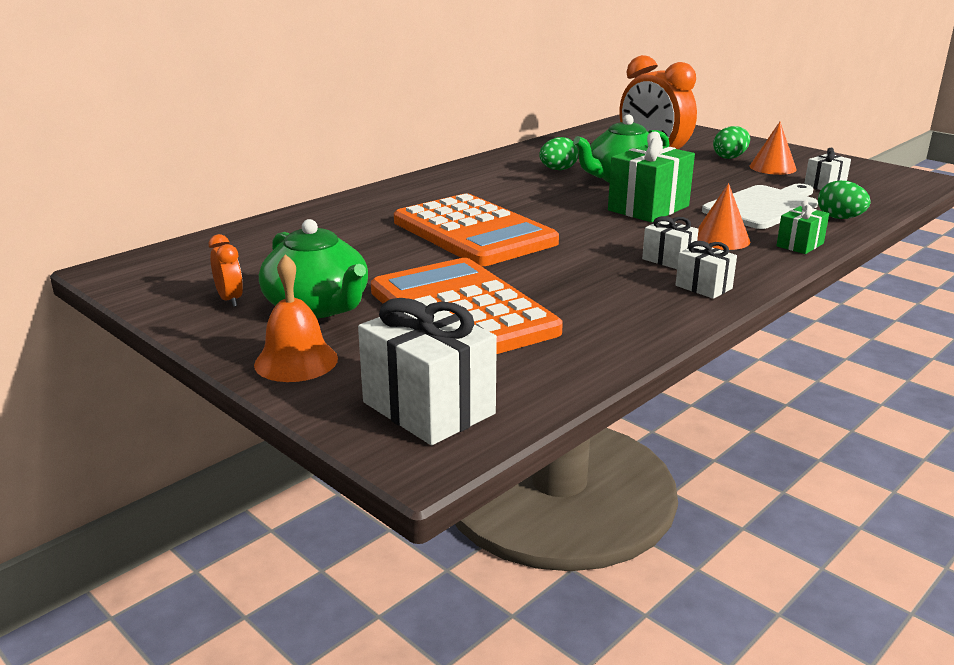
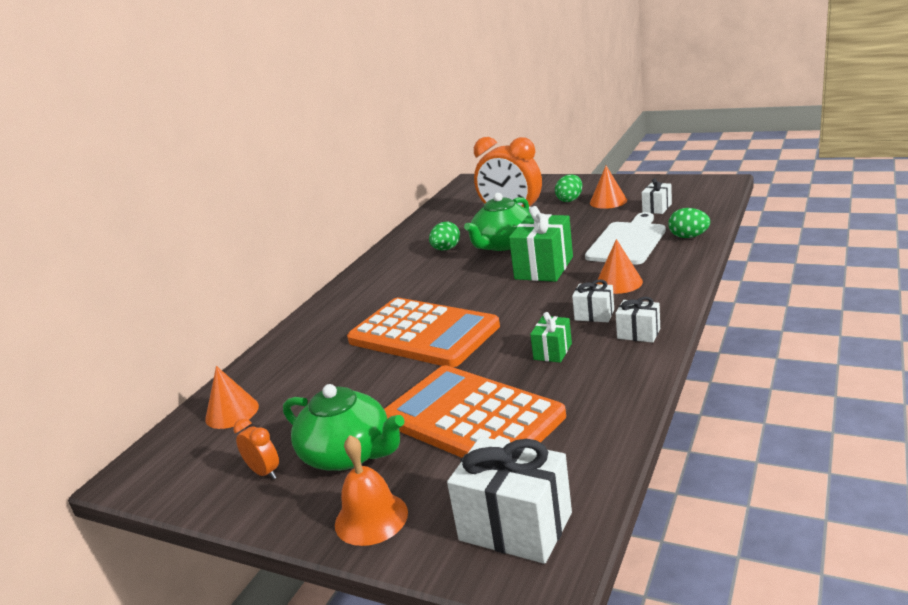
camera: 15 degrees left, 0 degrees up
green gift [776,200,829,254] -> green gift moved to [530,312,572,363]
none -> orange cone [205,366,259,429]

